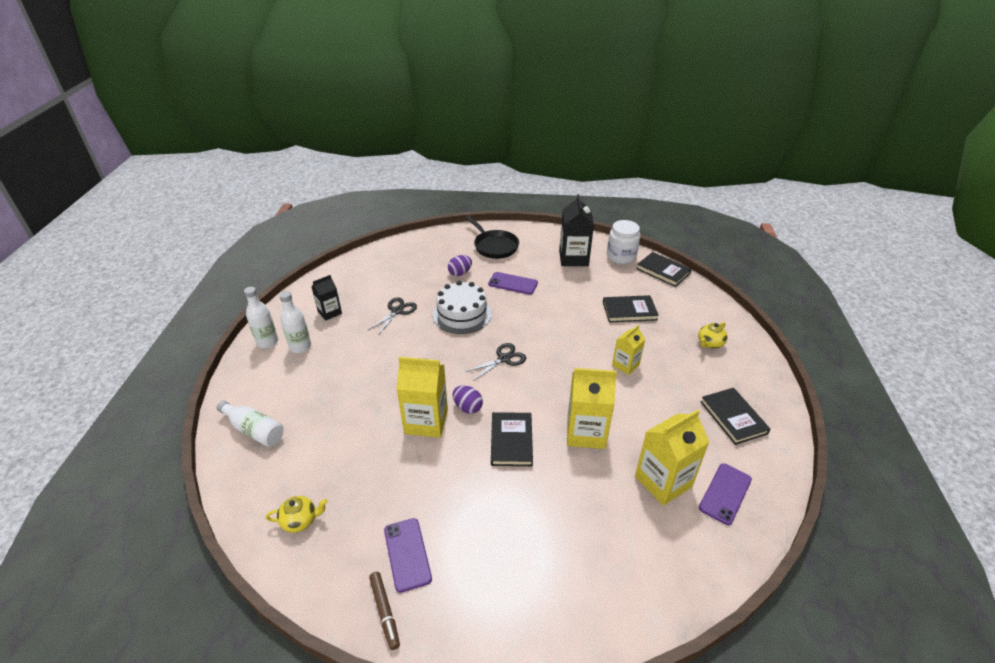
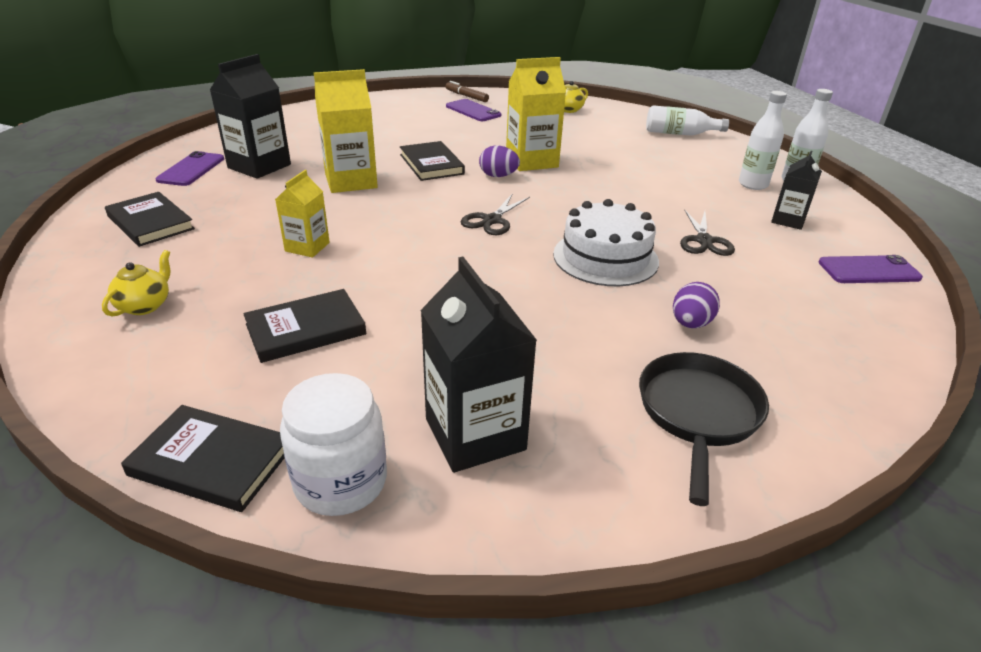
camera: 155 degrees right, 5 degrees down
black pan [466,216,519,259] -> black pan turned 75 degrees clockwise [639,352,769,506]
purple phone [488,272,538,295] -> purple phone moved to [818,255,923,283]
yellow carton [635,410,709,506] -> black carton [210,54,291,179]

